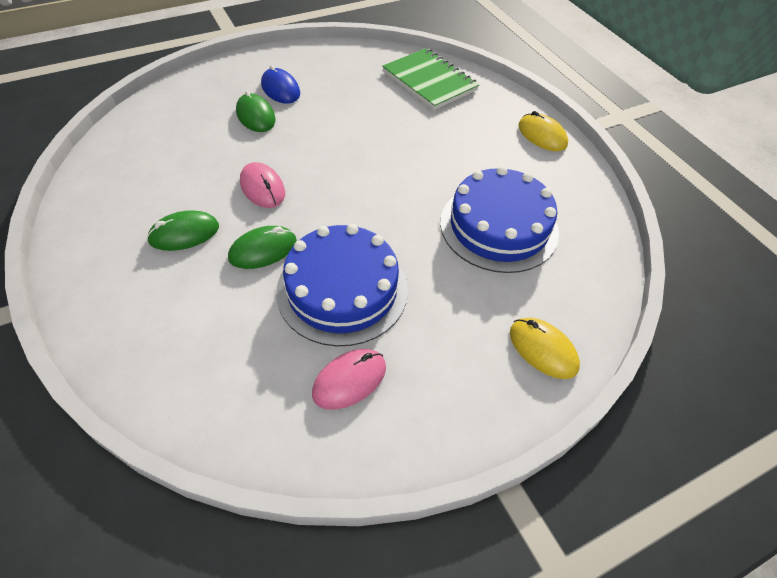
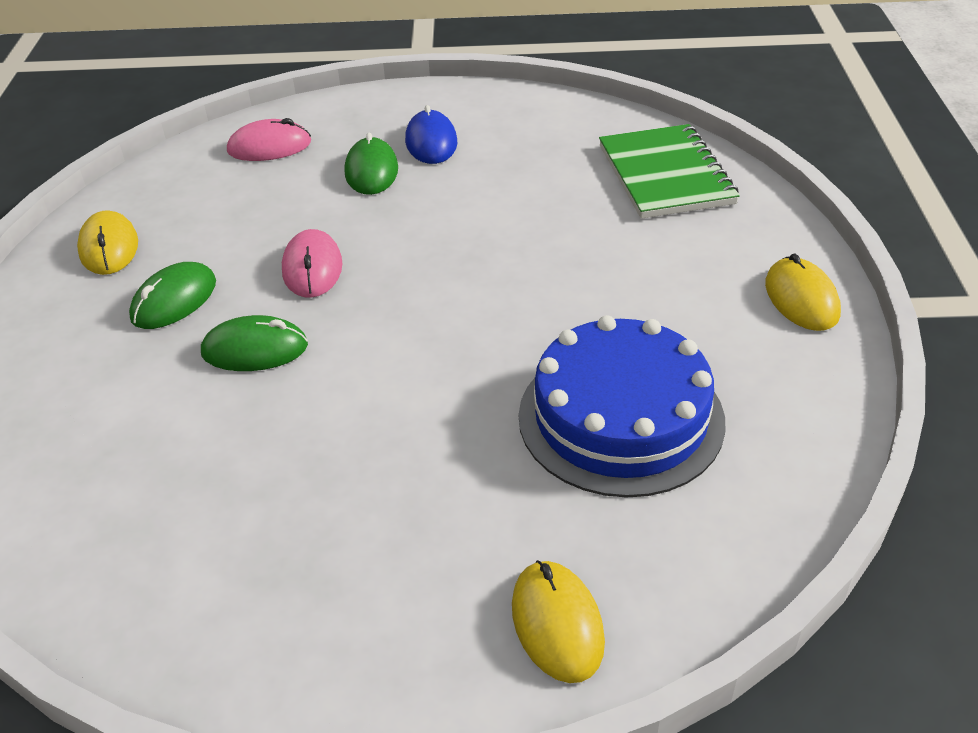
camera: 30 degrees right, 10 degrees down
green mouse [147,210,219,251] -> green mouse turned 60 degrees counterclockwise [129,262,216,329]
blue cake [276,224,408,346] -> none
pink mouse [312,349,386,410] -> pink mouse moved to [227,118,311,161]
none -> yellow mouse [77,210,138,275]

